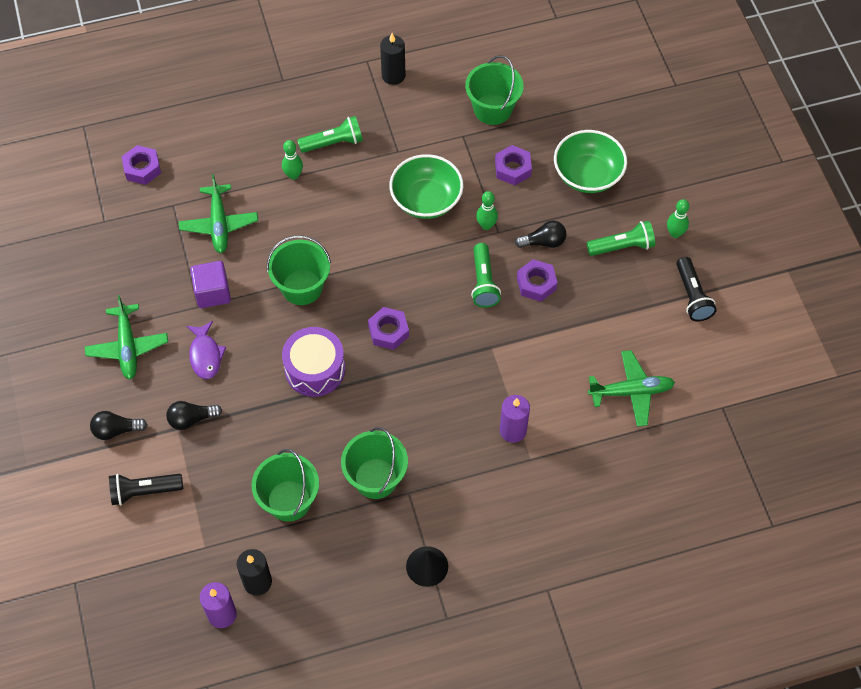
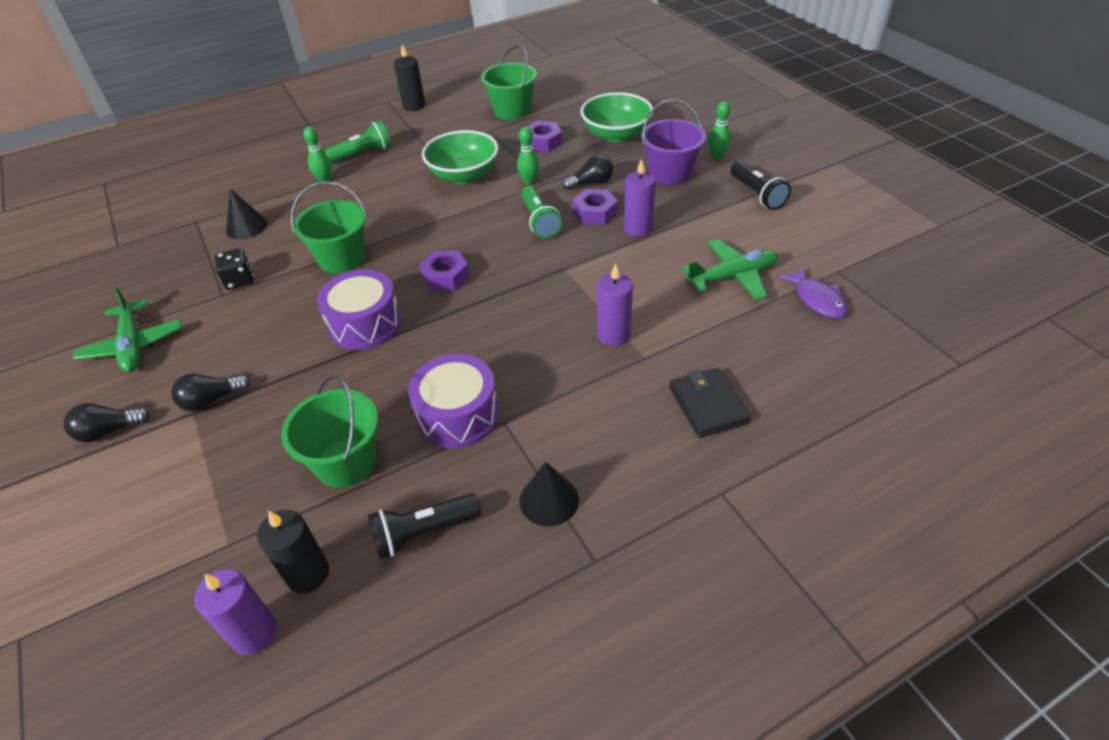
camera: 10 degrees left, 15 degrees down
black flashlight [109,474,183,505] -> black flashlight moved to [368,493,481,559]
purple nut [121,145,161,185] -> none
green plane [179,174,258,253] -> black cone [226,189,268,239]
purple fish [186,321,226,379] -> purple fish moved to [778,267,848,318]
purple cube [190,261,231,308] -> black dice [214,248,254,290]
green bucket [341,427,408,499] -> purple drum [408,354,499,448]
green flashlight [587,221,655,256] -> purple bucket [641,99,706,185]
none -> purple candle [624,159,656,237]
none -> black wallet [669,368,751,438]

